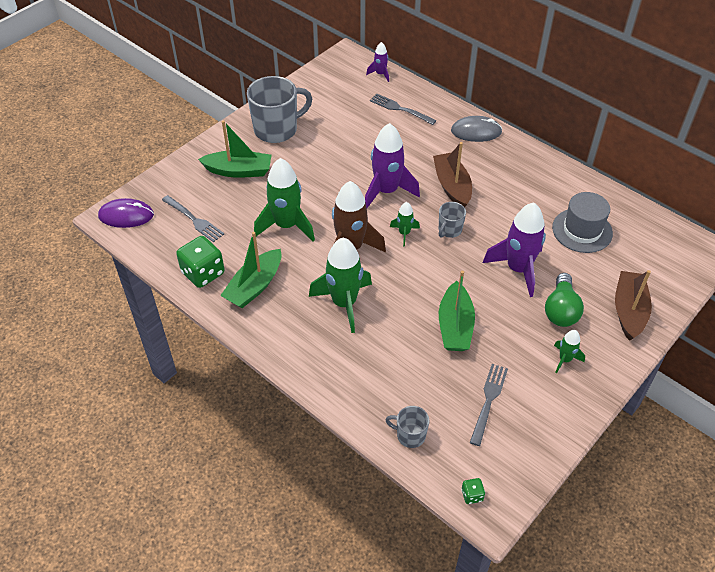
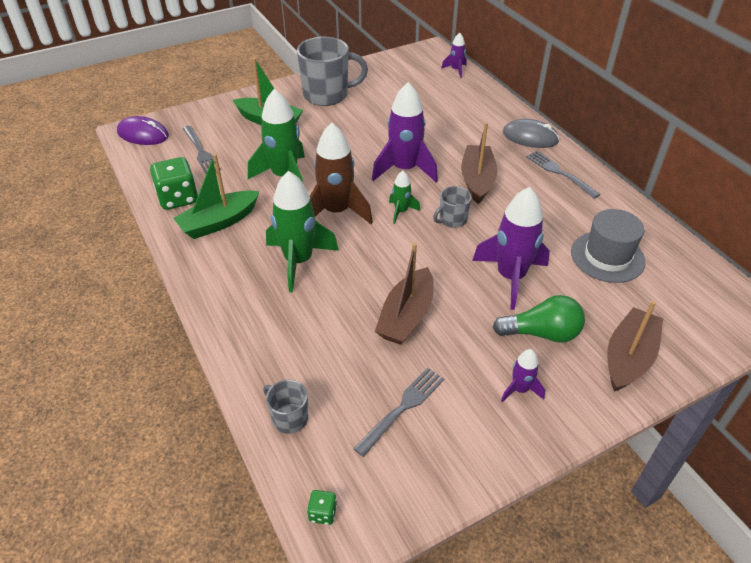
camera: 20 degrees right, 5 degrees down
grey fork [370,94,437,125] -> grey fork moved to [526,151,601,199]
green boat [439,271,475,351] -> brown boat [375,243,434,345]
green light bulb [545,273,584,327] -> green light bulb turned 120 degrees counterclockwise [493,295,585,343]
green rocket [554,330,585,373] -> purple rocket [501,349,545,402]

